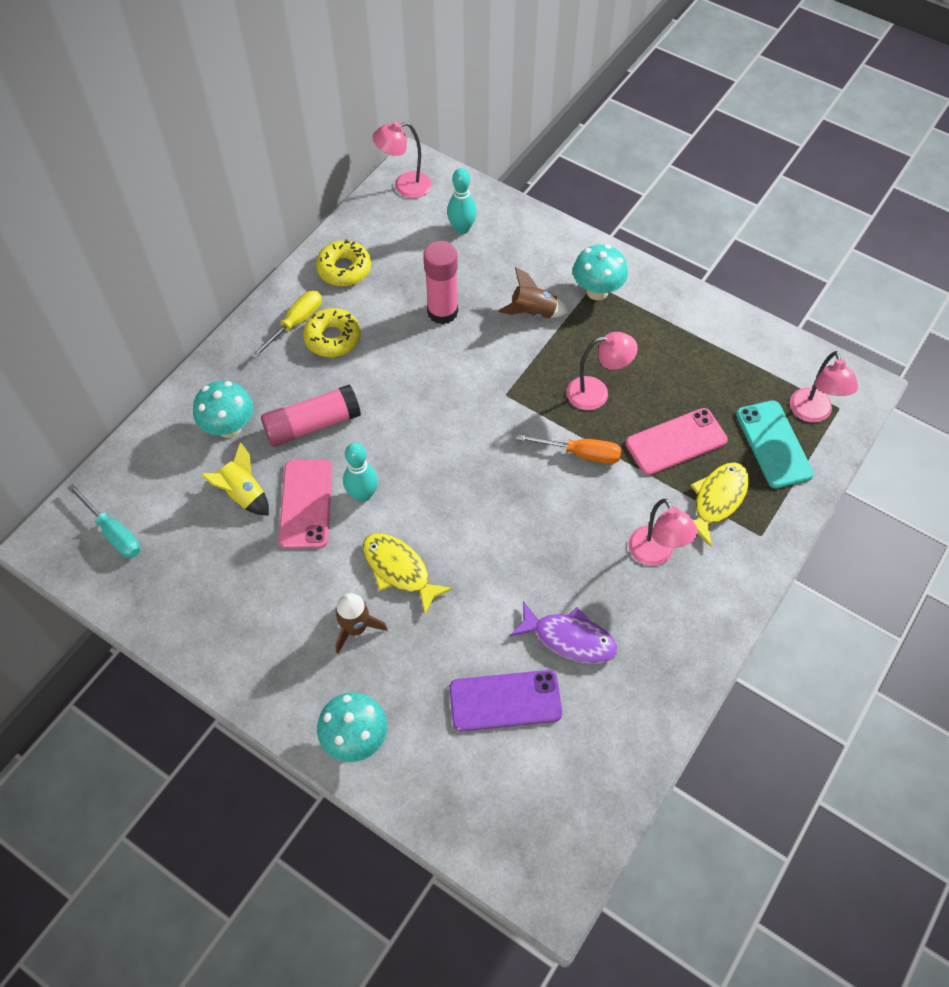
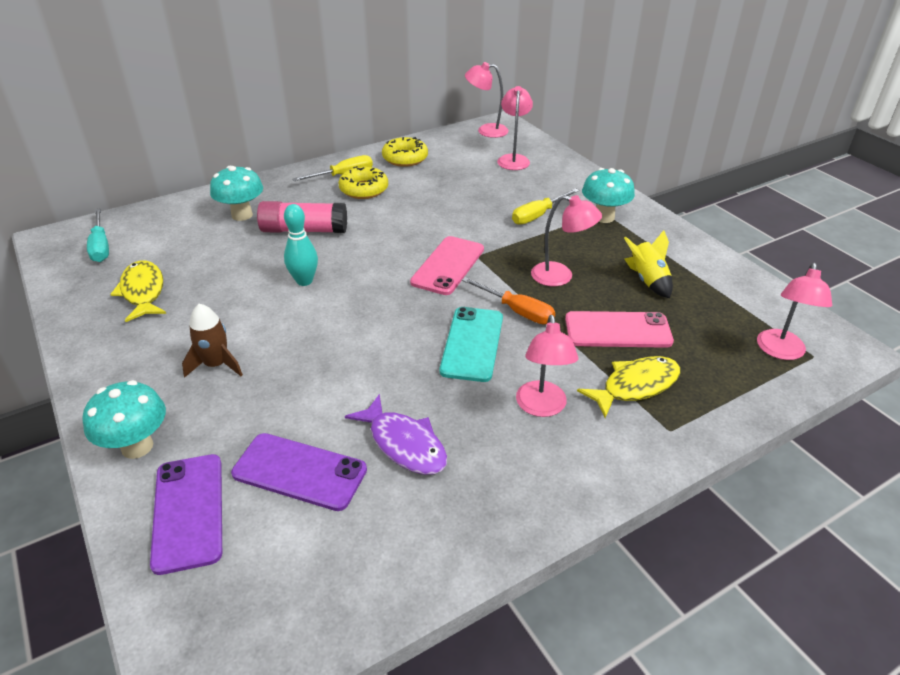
camera: 25 degrees right, 20 degrees down
yellow rocket [201,442,269,516] -> yellow rocket moved to [624,230,673,298]
pink phone [279,459,332,549] -> pink phone moved to [410,236,484,295]
yellow fish [363,533,453,615] -> yellow fish moved to [110,260,166,322]
pink glue stick [423,241,458,324] -> none
turquoise bowling pin [447,168,477,234] -> pink lamp [497,86,533,170]
brown rocket [498,267,568,318] -> yellow screwdriver [512,188,579,225]
turquoise phone [736,400,814,489] -> turquoise phone moved to [440,307,503,382]
none -> purple phone [150,454,222,575]

